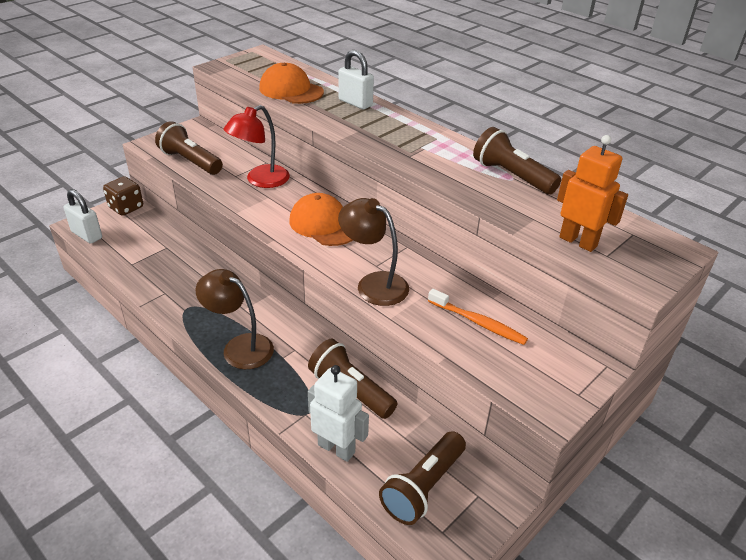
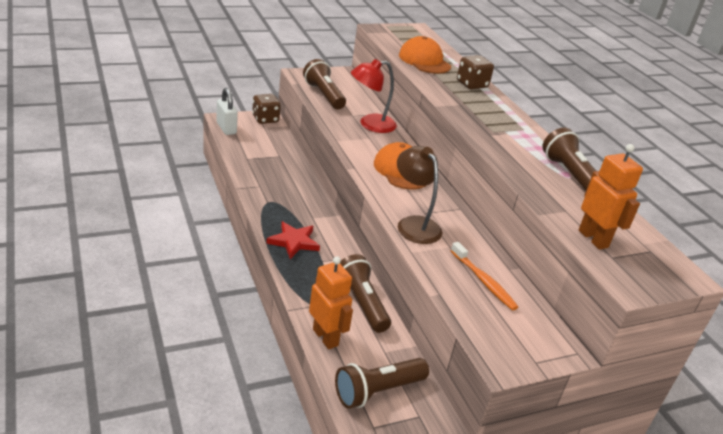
camera: 20 degrees right, 5 degrees down
brown lamp [196,269,274,369] -> red star [266,221,320,259]
white robot [308,365,369,462] -> orange robot [309,256,353,349]
white padlock [338,50,374,109] -> brown dice [457,55,494,89]

